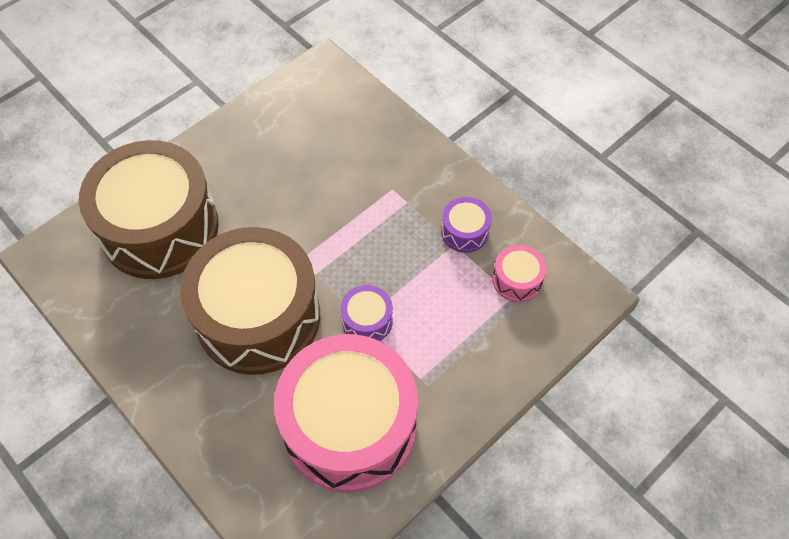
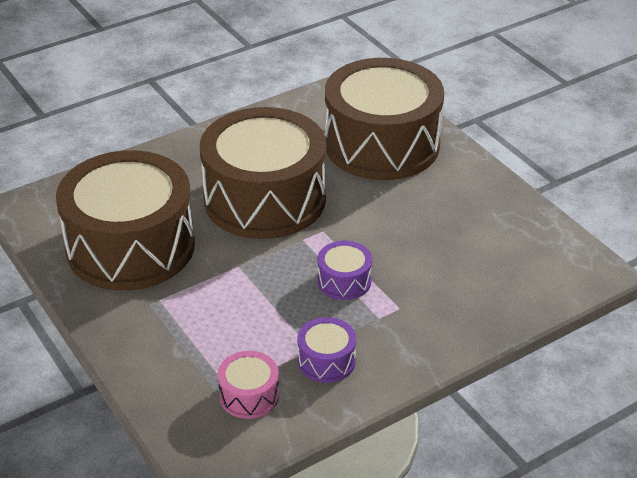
camera: 100 degrees right, 20 degrees down
pink drum [274,334,418,492] -> brown drum [56,150,195,291]
purple drum [340,285,393,341] -> purple drum moved to [317,241,372,300]

